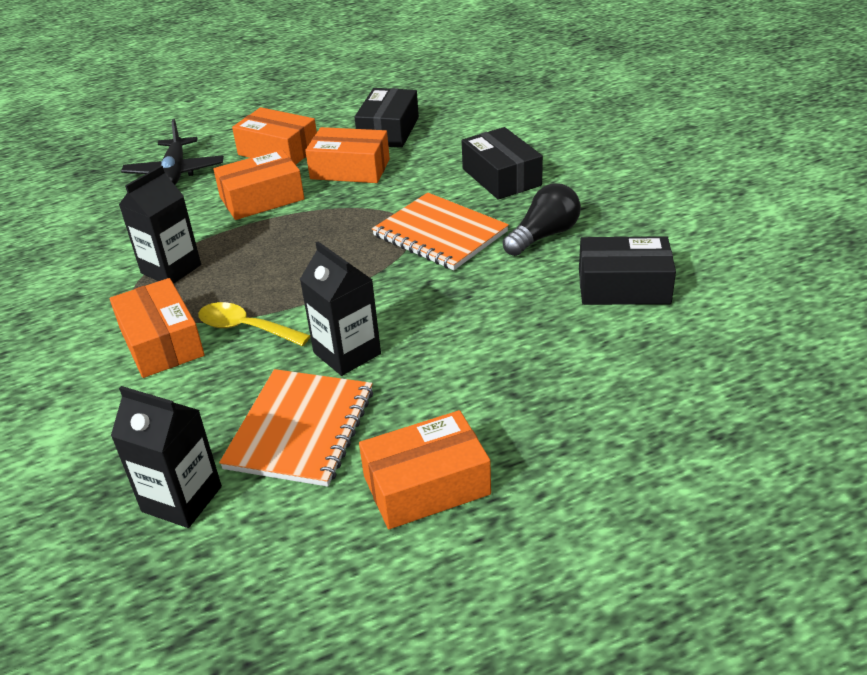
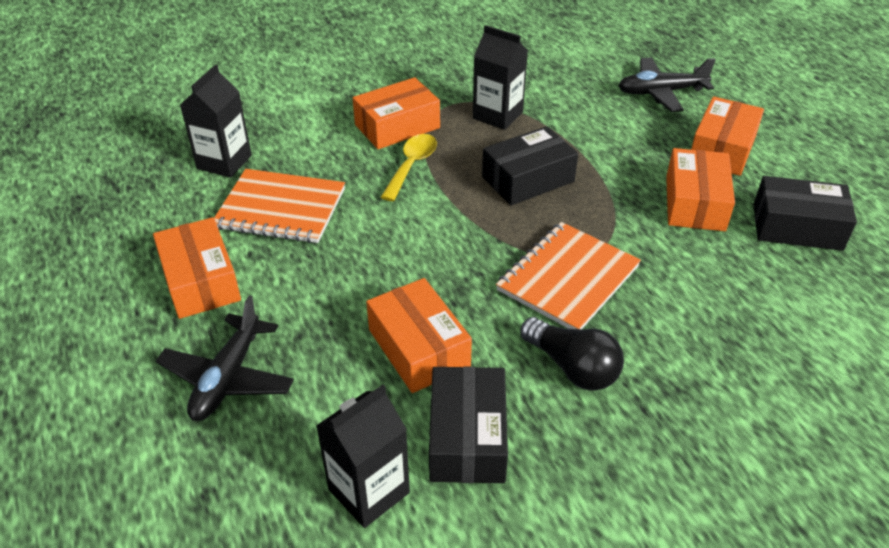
camera: 85 degrees right, 5 degrees up
orange box [213,149,305,220] -> orange box moved to [366,278,472,393]
black carton [300,242,381,376] -> black carton moved to [316,385,410,528]
black box [462,127,543,200] -> black box moved to [482,126,578,206]
none -> black plane [156,295,294,421]

